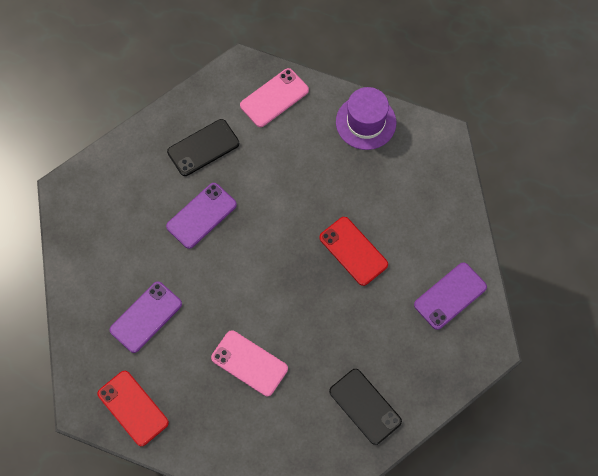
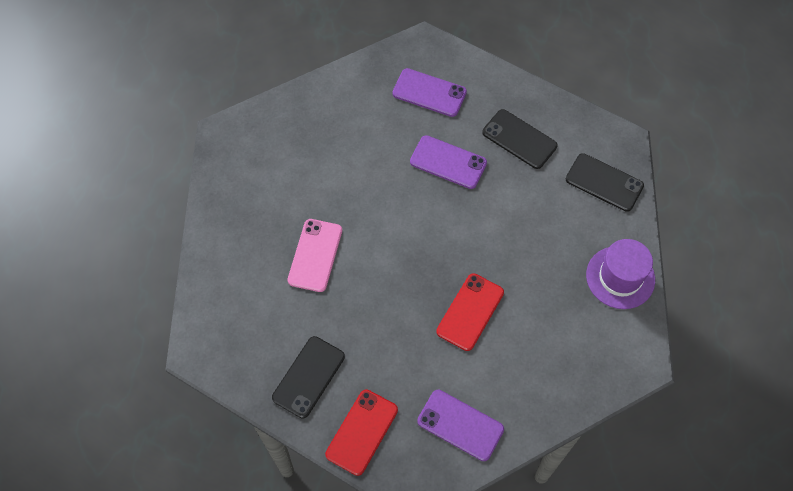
camera: 70 degrees right, 5 degrees down
red phone [97,371,169,446] -> red phone moved to [325,389,398,476]
purple phone [110,281,182,353] -> purple phone moved to [392,68,467,117]
pink phone [240,68,309,127] -> black phone [566,153,644,212]

